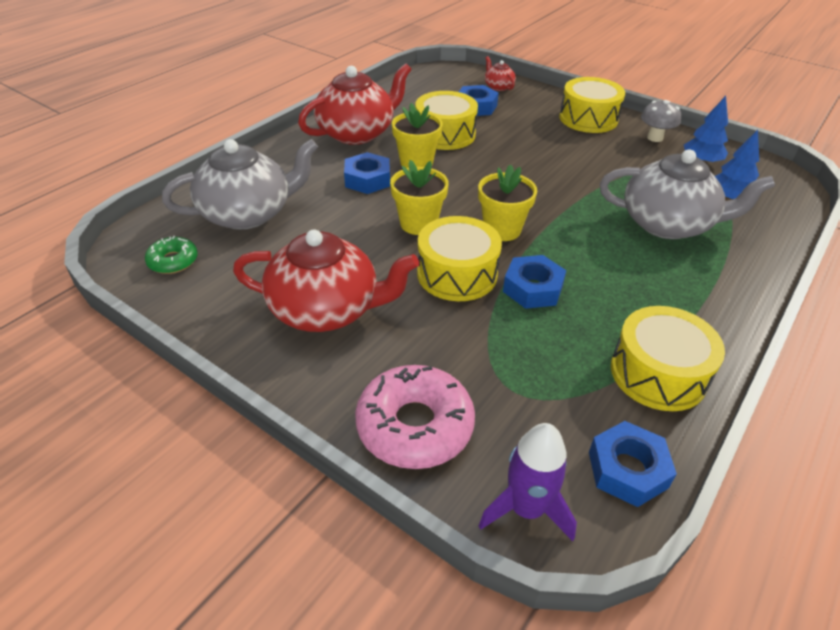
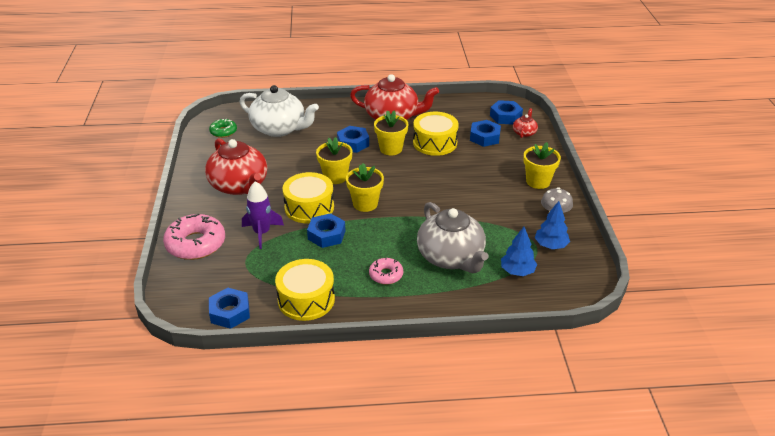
camera: 50 degrees right, 5 degrees down
grey teapot [162,139,318,230] -> white teapot [240,85,319,137]
purple rocket [479,423,577,541] -> purple rocket moved to [242,181,284,249]
yellow drum [559,77,625,133] -> yellow flower pot [523,142,561,189]
none -> pink donut [369,258,403,284]
none -> blue nut [490,100,523,125]

